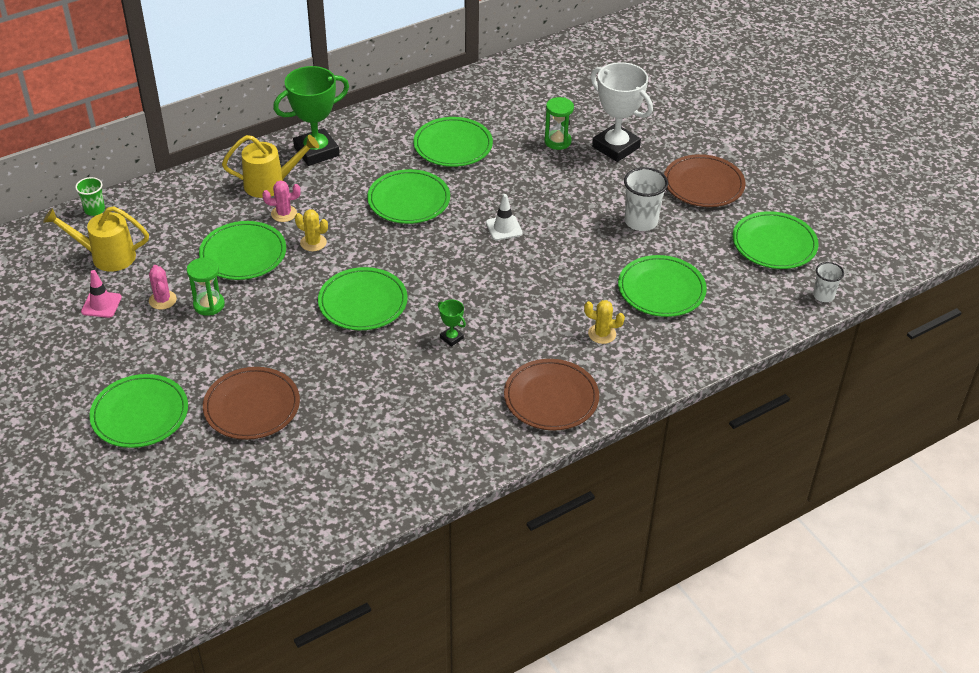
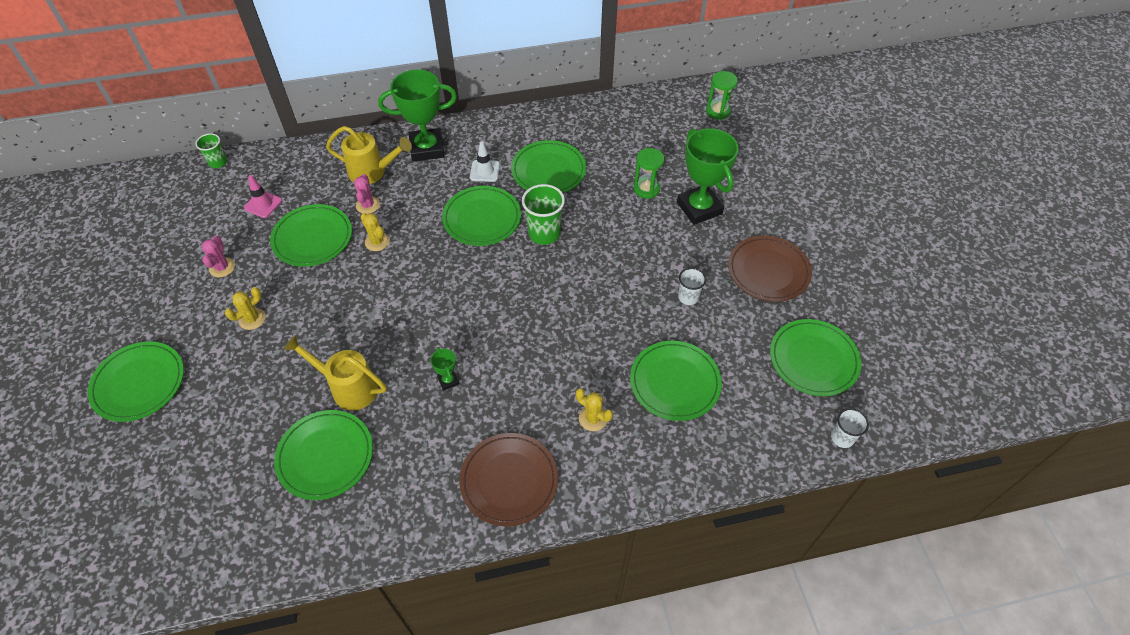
camera: 20 degrees right, 10 degrees up
yellow watering can [43,206,149,272] -> yellow watering can moved to [283,335,387,411]
pink traffic cone [81,270,122,318] -> pink traffic cone moved to [244,175,282,218]
green hourglass [187,257,225,316] -> green hourglass moved to [706,71,738,120]
brown plate [203,367,300,440] -> none
pink cactus [262,180,301,222] -> pink cactus turned 75 degrees clockwise [354,174,380,214]
green plate [318,267,408,330] -> green plate moved to [274,410,373,500]
white traffic cone [486,194,523,240] -> white traffic cone moved to [470,142,500,182]
white trophy [591,62,653,162] -> green trophy [677,128,739,225]
white cup [624,167,668,231] -> white cup [678,268,706,305], size x0.61
none -> yellow cactus [225,287,266,330]
none -> green cup [522,184,565,245]

